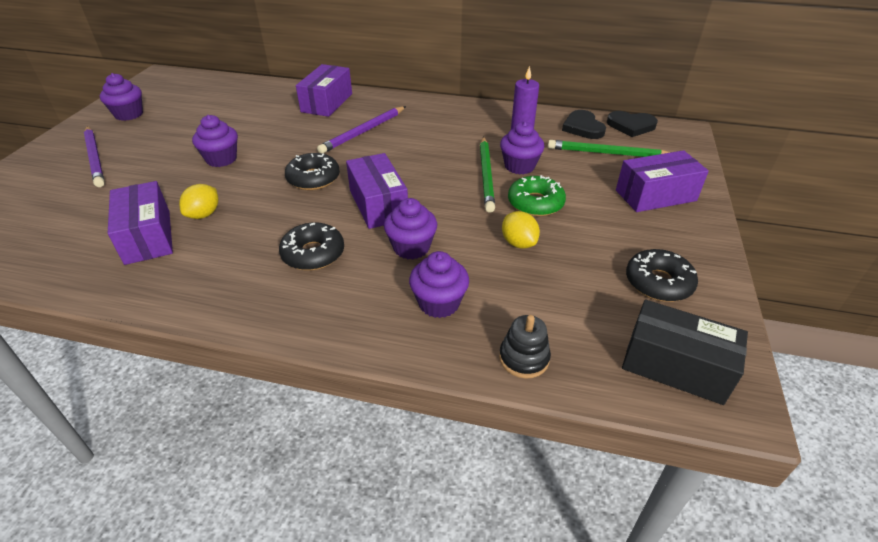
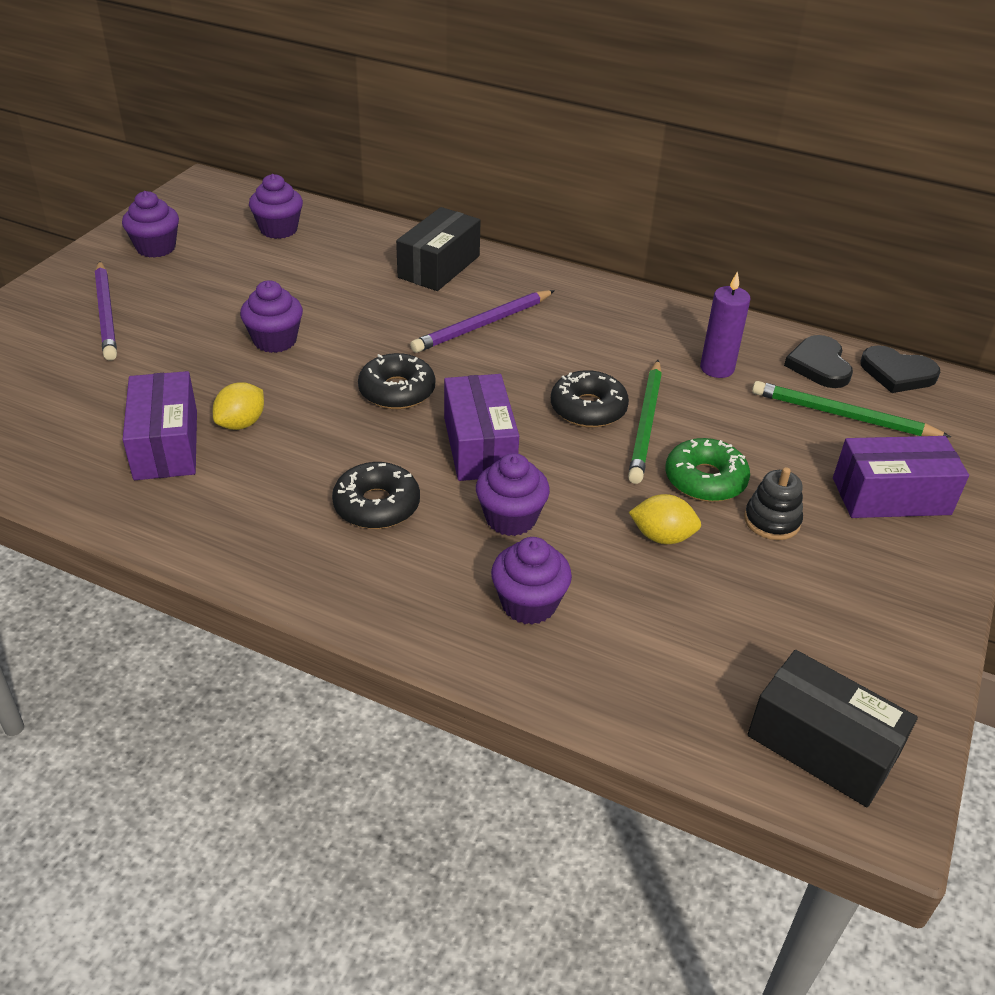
camera: 10 degrees right, 0 degrees up
purple box [296,64,352,117] -> black box [396,207,481,291]
black stacking toy [499,315,551,378] -> black stacking toy moved to [744,467,803,540]
purple cupcake [500,121,545,175] -> purple cupcake moved to [249,174,303,239]
yellow lemon [502,211,540,249] -> yellow lemon turned 60 degrees counterclockwise [629,494,701,544]
black donut [626,249,698,302] -> black donut moved to [551,370,629,428]

